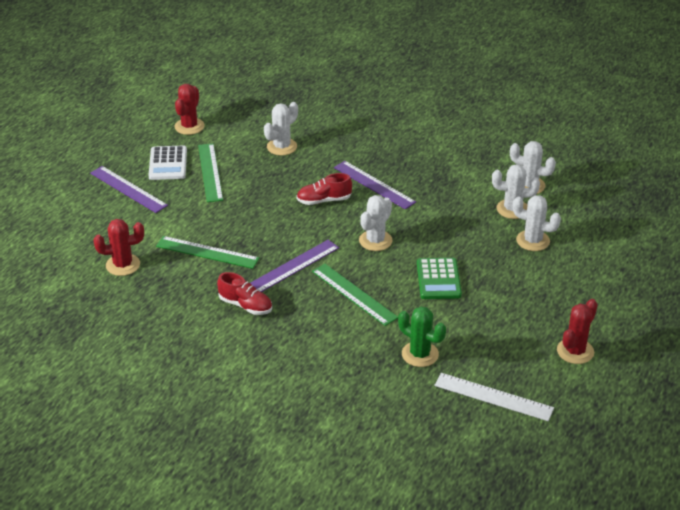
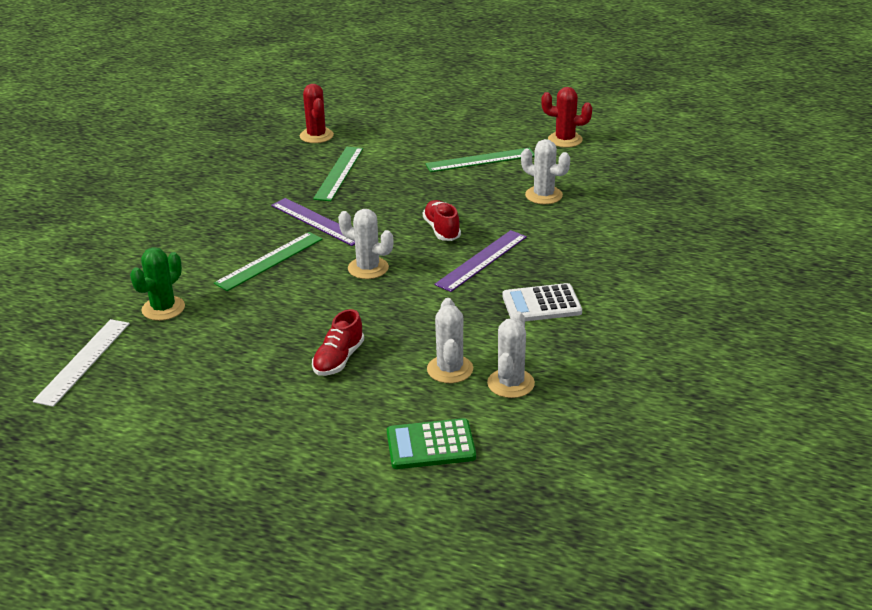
camera: 85 degrees right, 5 degrees down
purple ruler [90,166,168,213] -> none
white calculator [148,145,187,180] -> white calculator moved to [502,283,582,321]
red shoe [217,272,272,315] -> red shoe moved to [312,309,364,376]
green calculator [417,258,462,299] -> green calculator moved to [387,418,476,469]
white cactus [513,195,561,251] -> none
red cactus [557,299,598,364] -> none

